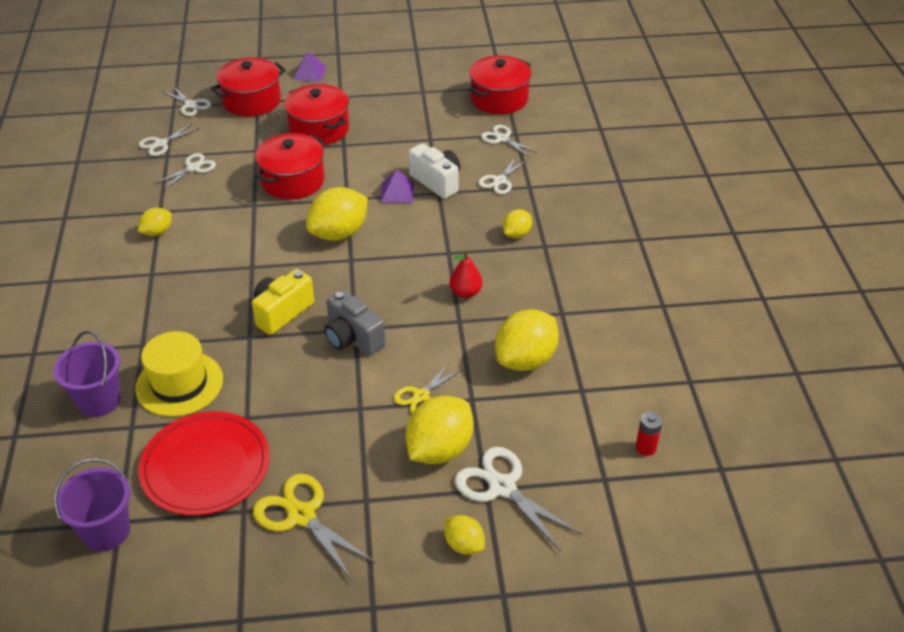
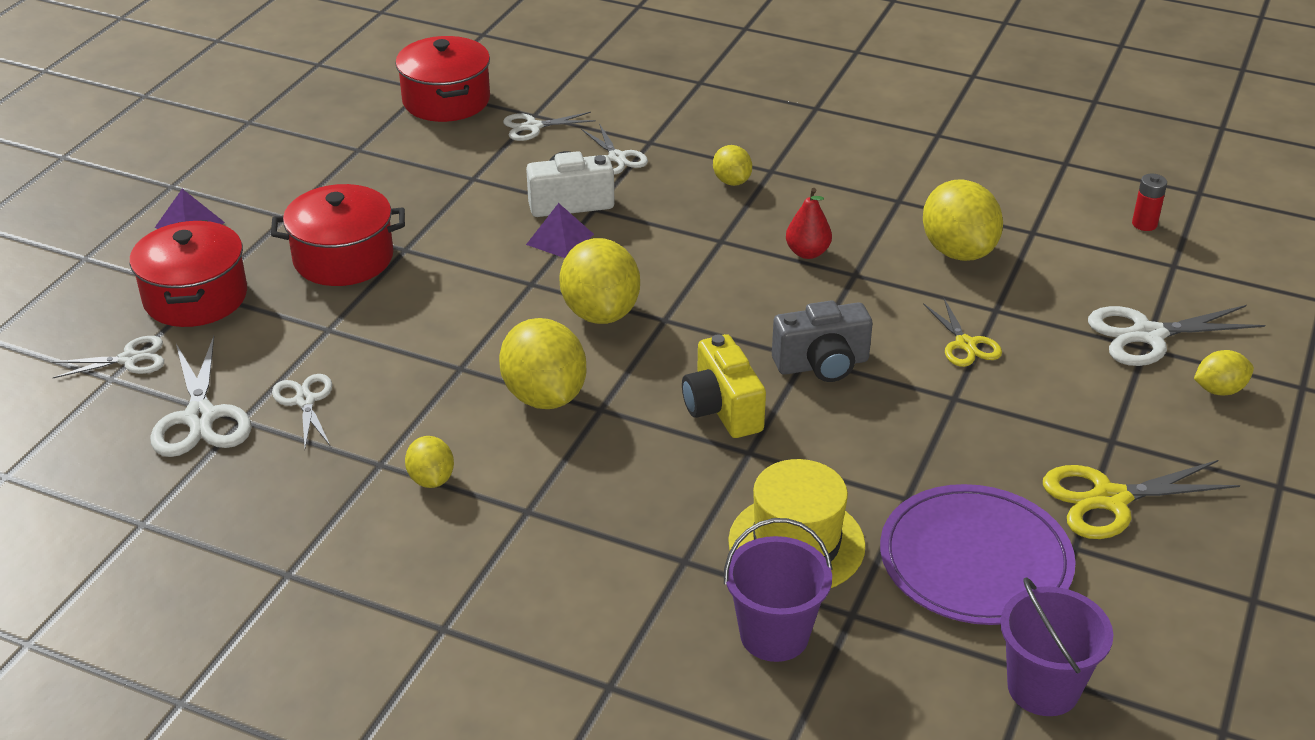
camera: 60 degrees left, 5 degrees down
red plate [138,411,270,516] -> purple plate [880,484,1076,625]
white scissors [139,124,200,156] -> white scissors [150,336,251,457], size x1.60
red pot [255,133,324,199] -> none
yellow lemon [406,396,473,464] -> yellow lemon moved to [499,318,587,409]

